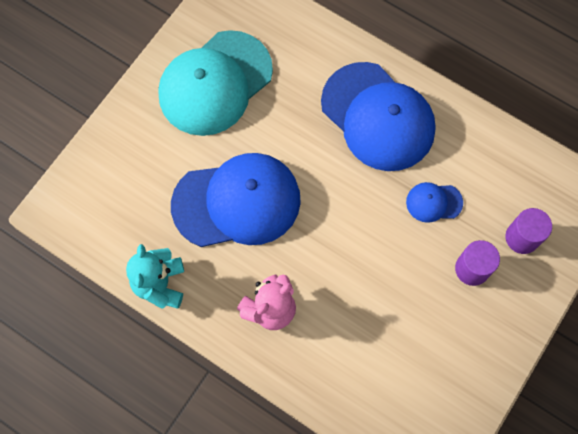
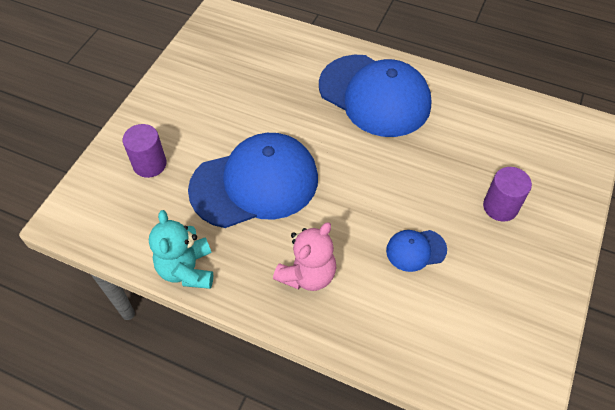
camera: 10 degrees left, 15 degrees down
turquoise cap [158,30,273,136] -> none
blue cap [406,182,463,223] -> blue cap moved to [386,230,447,272]
purple cylinder [505,208,552,254] -> purple cylinder moved to [123,124,167,178]

